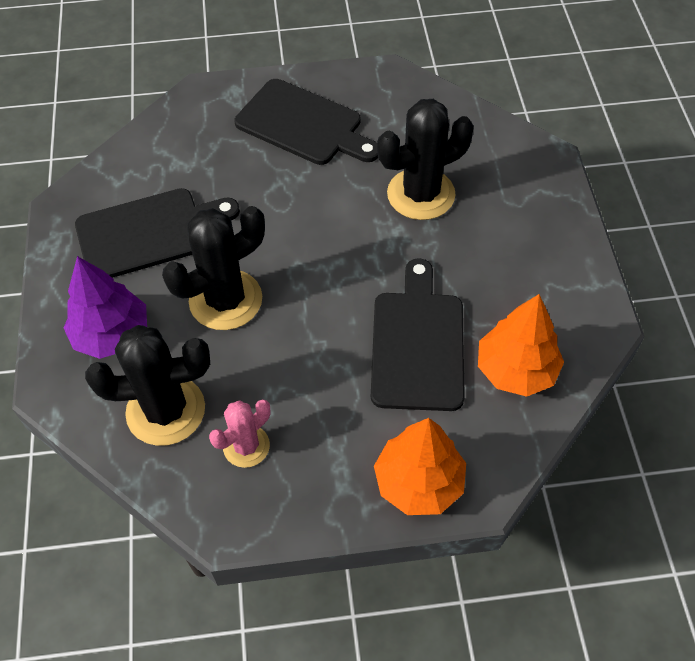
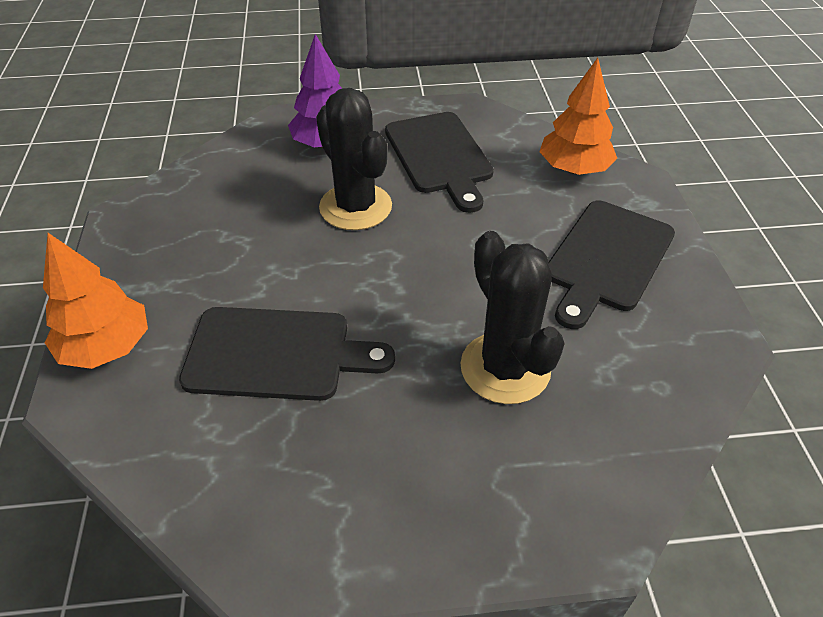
camera: 90 degrees right, 10 degrees down
black cactus [85,325,210,446] -> none
pink cactus [209,399,271,468] -> none
orange tree [478,294,564,397] -> orange tree moved to [539,58,617,175]

